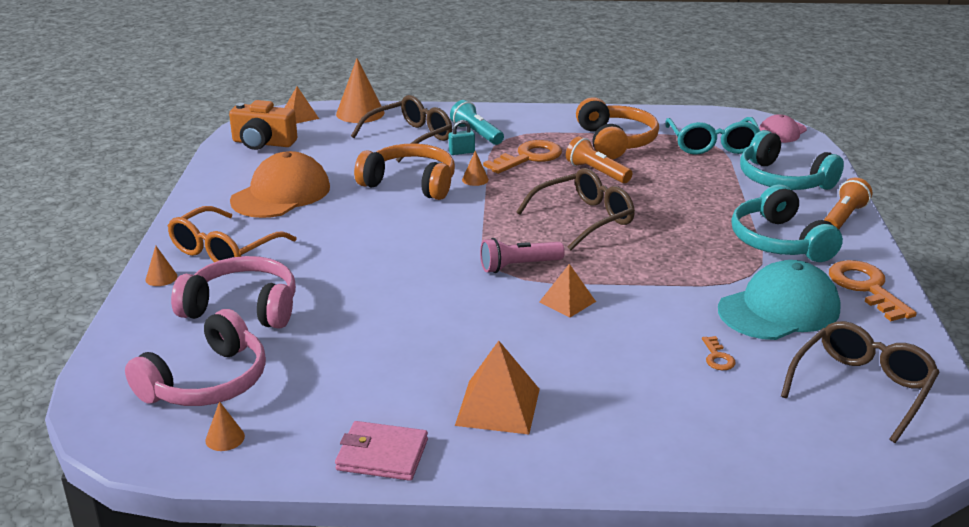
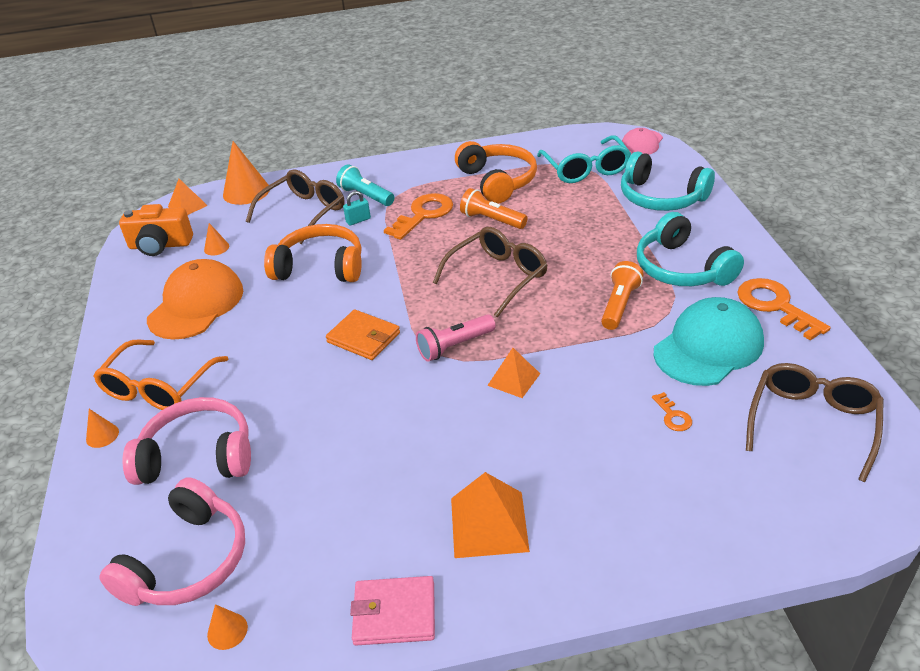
camera: 10 degrees left, 10 degrees up
orange cone [462,151,489,186] -> orange cone moved to [204,223,229,255]
orange flashlight [824,178,872,229] -> orange flashlight moved to [601,261,644,330]
none -> orange wallet [326,309,400,360]

